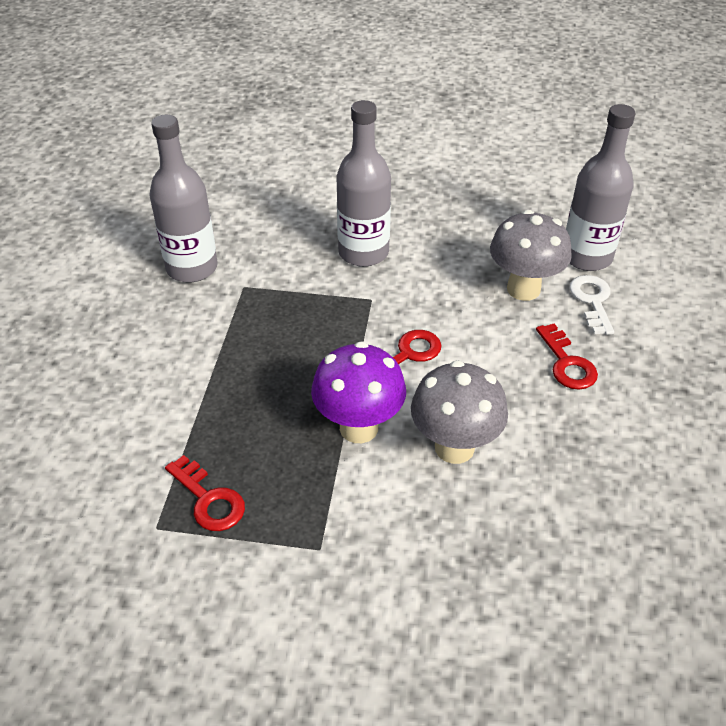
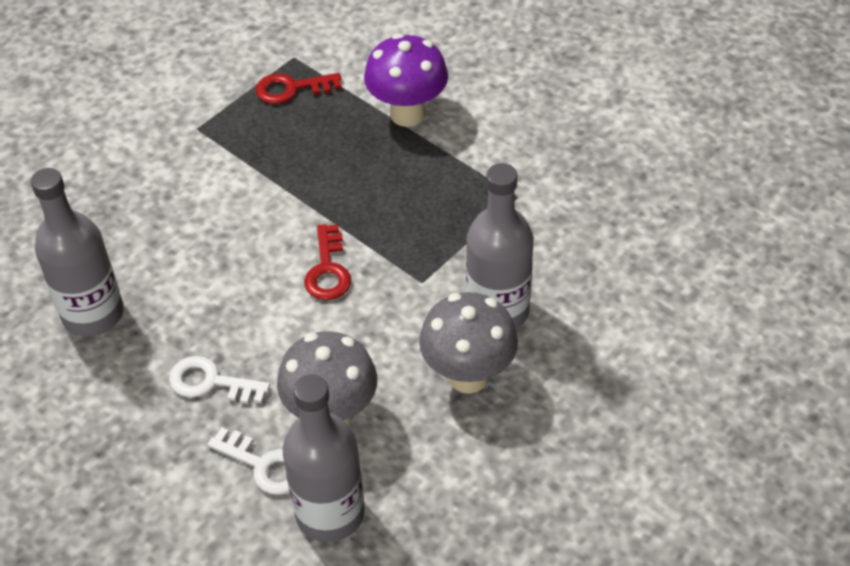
camera: 125 degrees right, 5 degrees up
grey bottle [149,115,218,282] -> grey bottle moved to [31,168,124,337]
purple mushroom [311,341,406,443] -> purple mushroom moved to [364,33,448,127]
grey mushroom [411,360,508,464] -> grey mushroom moved to [419,292,518,394]
red key [536,324,598,390] -> white key [169,356,270,404]

